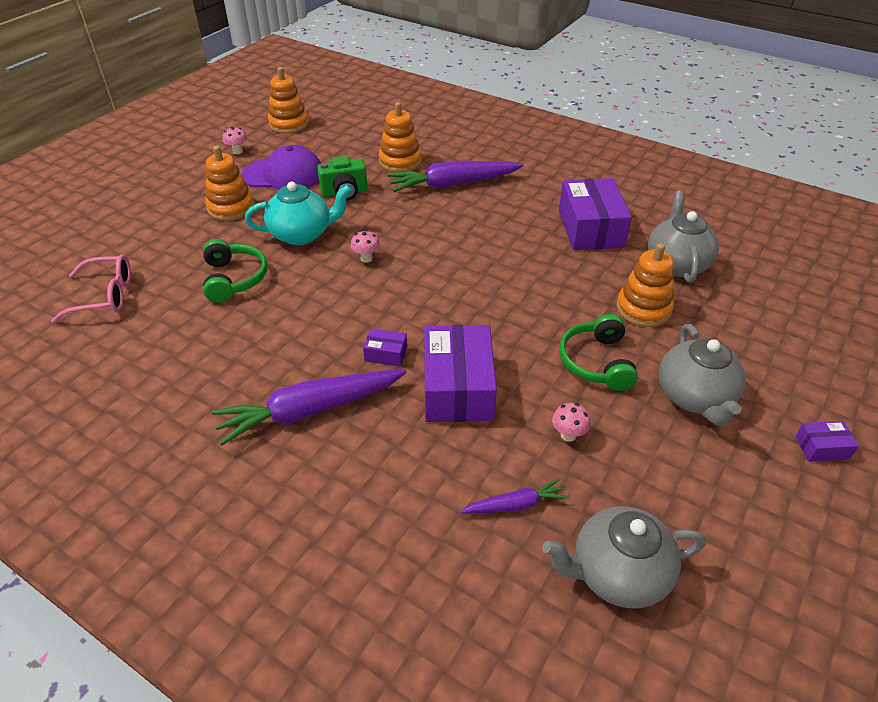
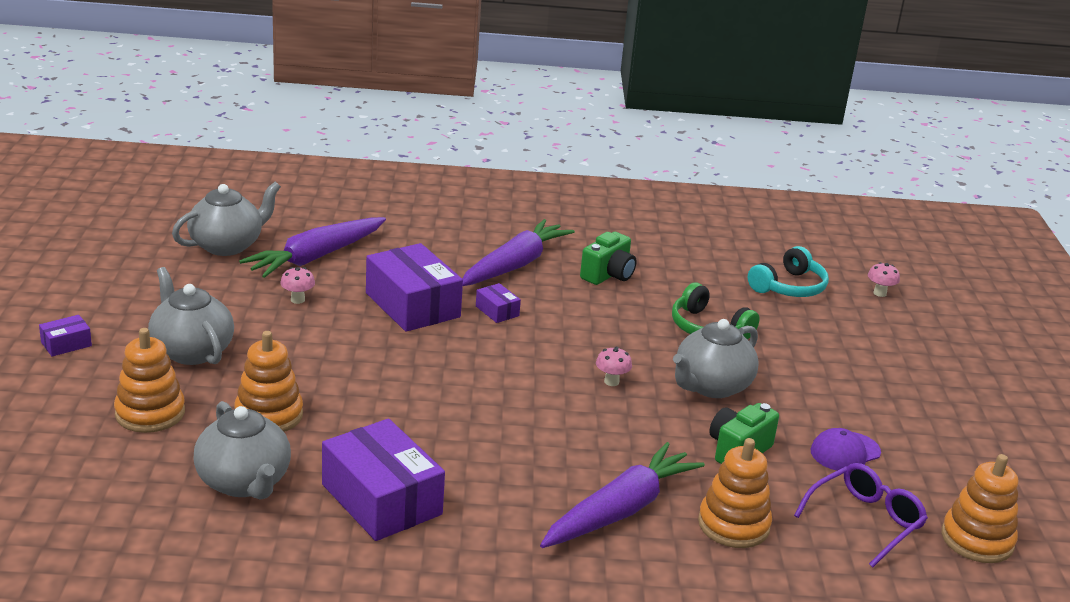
camera: 145 degrees right, 15 degrees down
pink glasses [51,254,131,323] -> turquoise headphones [748,246,829,297]
orange stacking toy [205,146,254,221] -> orange stacking toy moved to [114,328,185,433]
pink mushroom [223,127,247,154] -> pink mushroom moved to [868,262,900,297]
purple cap [242,145,321,190] -> purple cap [811,428,881,471], size x0.61
turquoise teapot [245,182,352,245] -> grey teapot [673,319,759,398]
purple box [363,329,407,366] -> purple box turned 75 degrees clockwise [476,283,521,323]
purple carrot [460,478,569,514] -> purple carrot [239,217,386,278], size x1.98
green headphones [559,314,638,391] -> none
none -> green camera [580,232,636,285]
none -> purple glasses [794,463,928,568]

